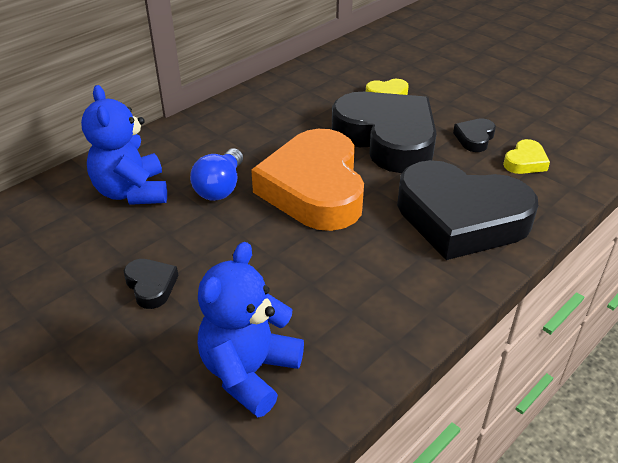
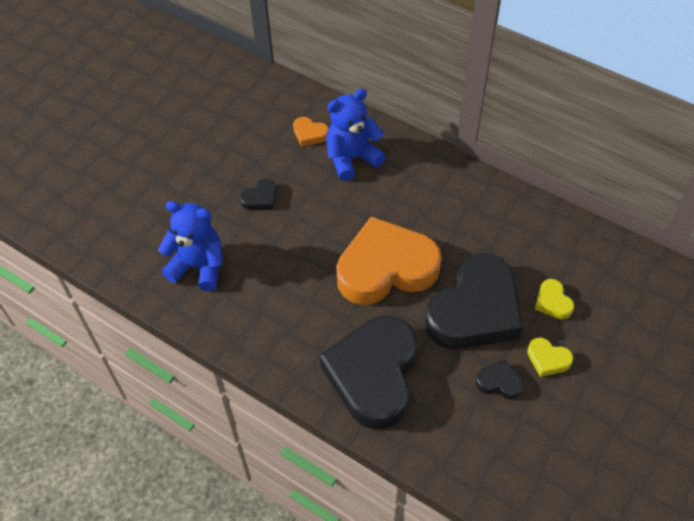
camera: 80 degrees right, 15 degrees up
blue light bulb [190,148,243,201] -> none
yellow heart [503,139,550,174] -> yellow heart moved to [527,337,573,377]
none -> orange heart [293,117,329,147]

